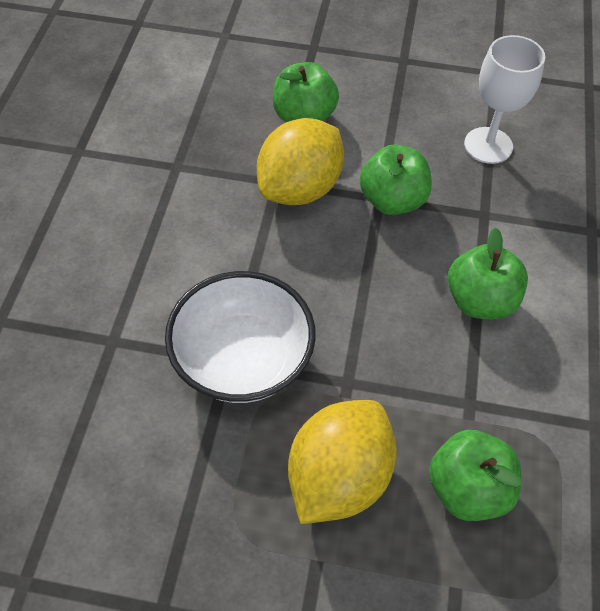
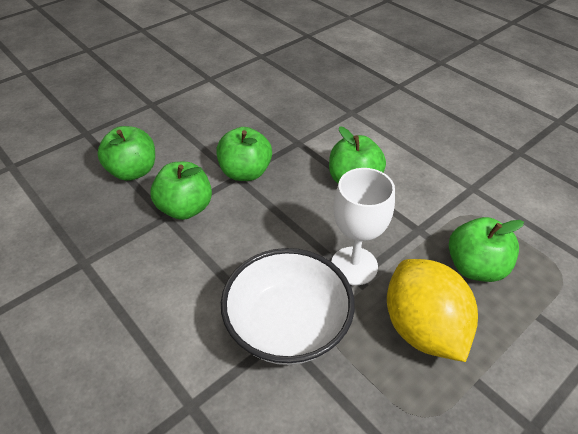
camera: 50 degrees left, 10 degrees down
yellow lemon [257,118,344,205] -> green apple [151,162,212,220]
white goblet [464,35,545,164] -> white goblet moved to [331,168,395,285]

